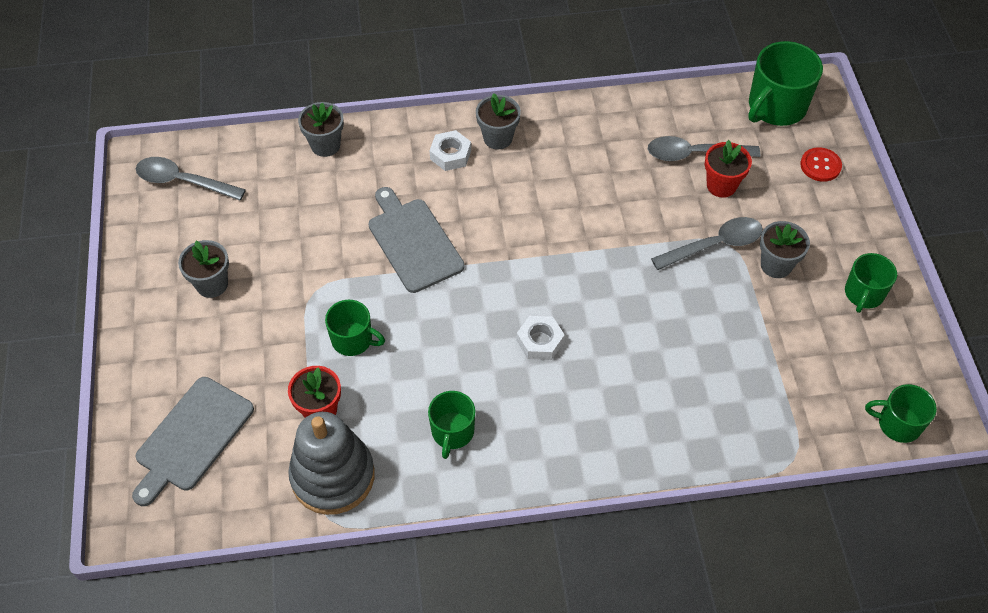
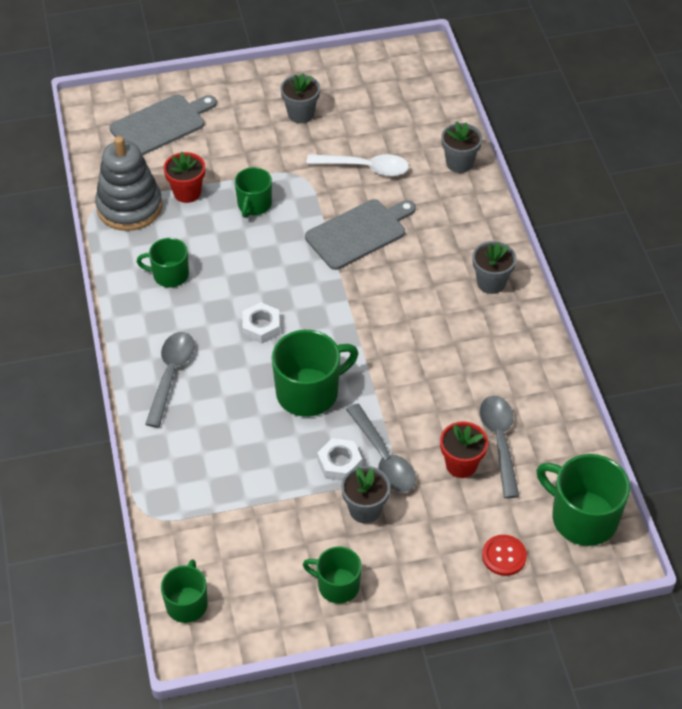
camera: 85 degrees right, 5 degrees down
grey cutting board [132,377,254,506] -> grey cutting board turned 120 degrees clockwise [109,94,217,156]
grey spoon [136,157,246,201] -> grey spoon moved to [145,332,195,428]
white nut [429,130,471,171] -> white nut moved to [317,438,362,481]
none -> green mug [272,330,358,417]
none -> white spoon [306,154,409,176]

